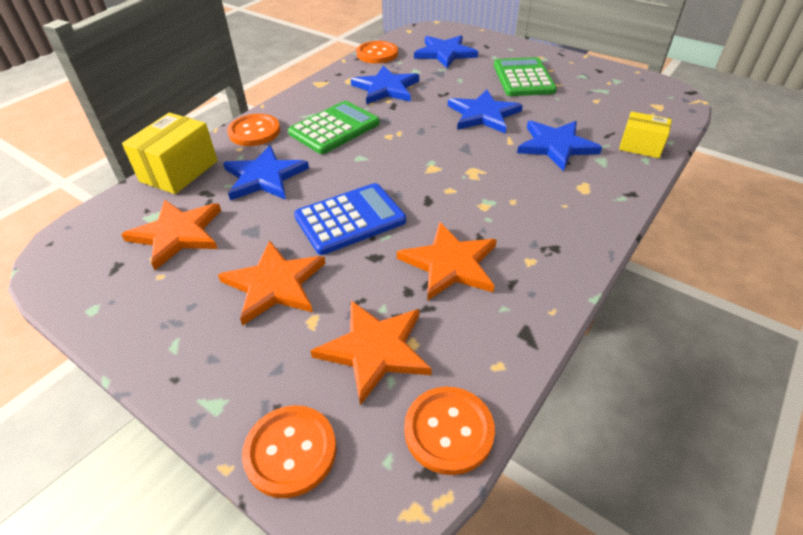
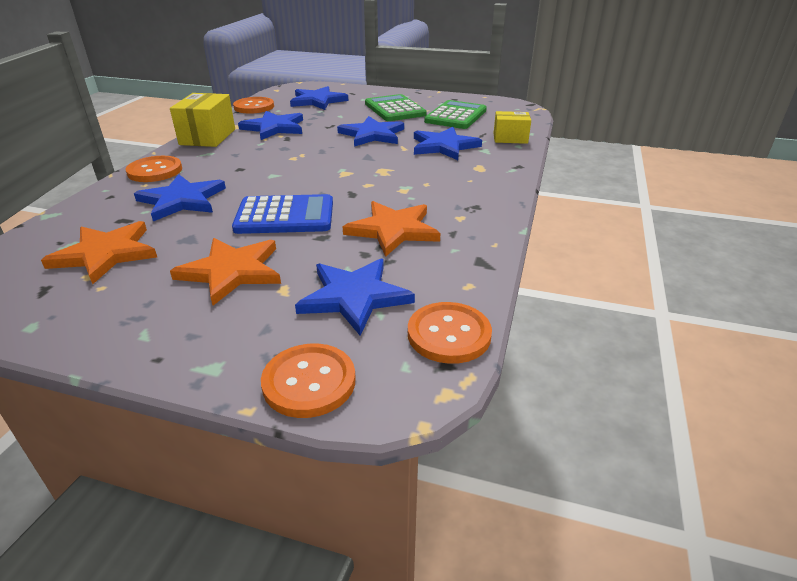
camera: 20 degrees left, 10 degrees down
yellow box [122,113,218,194] -> yellow box moved to [170,93,235,147]
green calculator [288,101,380,154] -> green calculator moved to [424,100,487,129]
blue calculator [294,183,406,255] -> blue calculator turned 45 degrees clockwise [232,194,333,234]
orange star [310,300,432,405] -> blue star [295,259,415,336]

